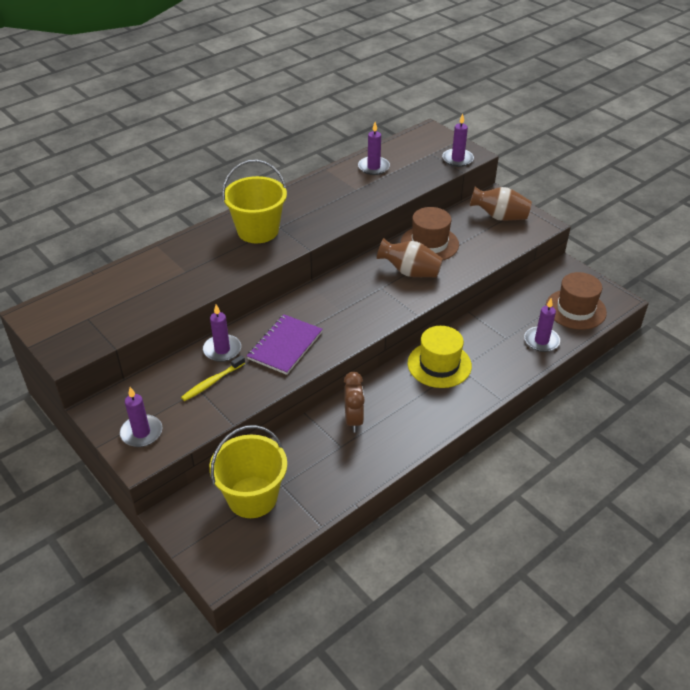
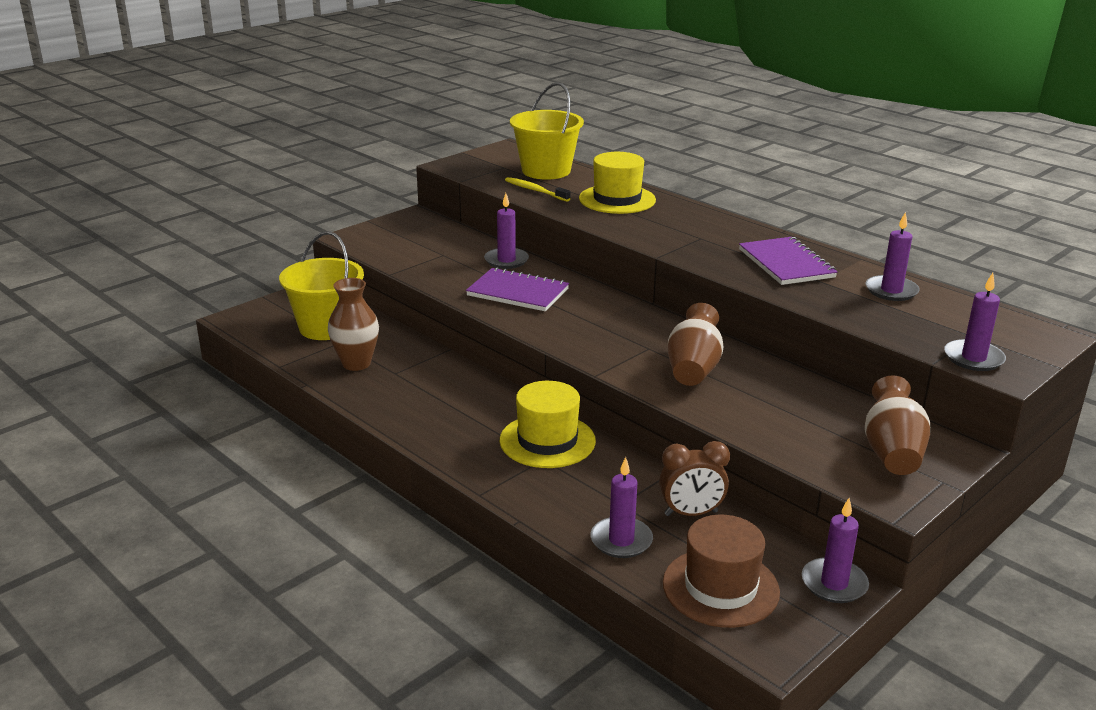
camera: 85 degrees right, 15 degrees down
purple candle [120,387,162,447] -> purple candle moved to [802,498,869,603]
yellow toothbrush [181,355,245,401] -> yellow toothbrush moved to [505,177,571,202]
yellow bucket [222,160,287,243] -> yellow bucket moved to [510,82,584,180]
brown clock [344,372,365,433] -> brown clock moved to [659,441,730,516]
brown hat [401,207,459,260] -> none
none -> brown vase [328,278,379,371]
none -> yellow hat [579,152,656,214]
none -> purple notebook [739,237,837,285]

